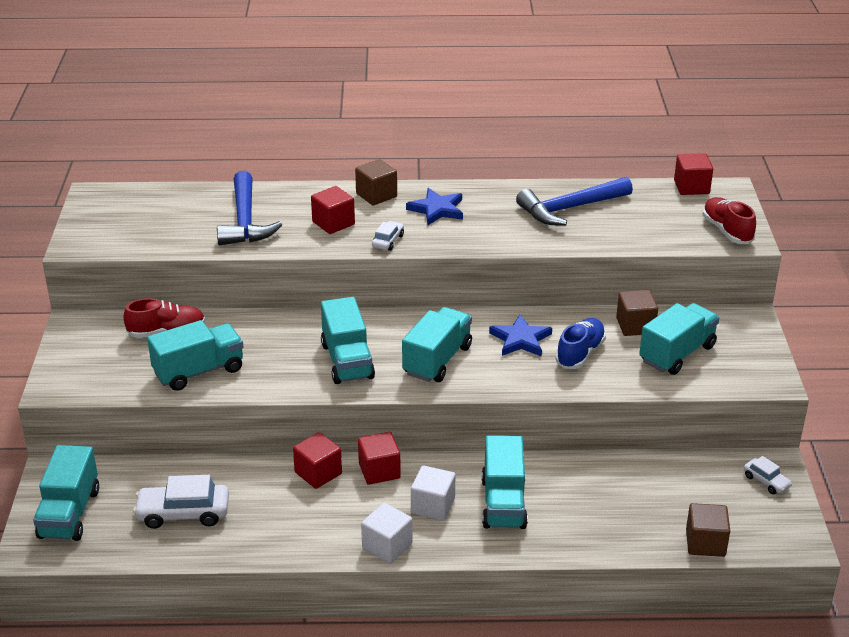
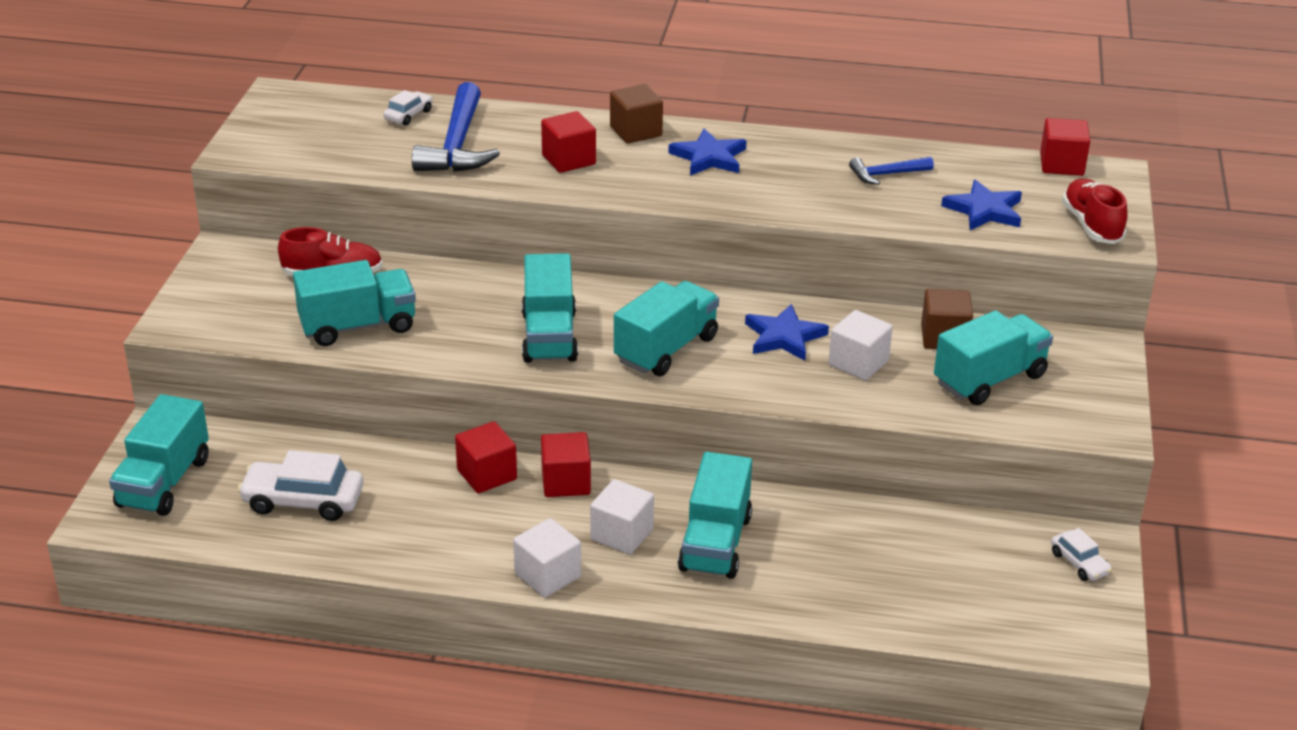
camera: 10 degrees right, 0 degrees up
white car [372,221,404,251] -> white car moved to [383,90,433,125]
blue hammer [516,177,633,226] -> blue hammer [849,157,934,185], size x0.52
blue shoe [556,318,606,369] -> white cube [829,310,893,380]
brown cube [686,503,730,557] -> none
none -> blue star [941,180,1022,230]

